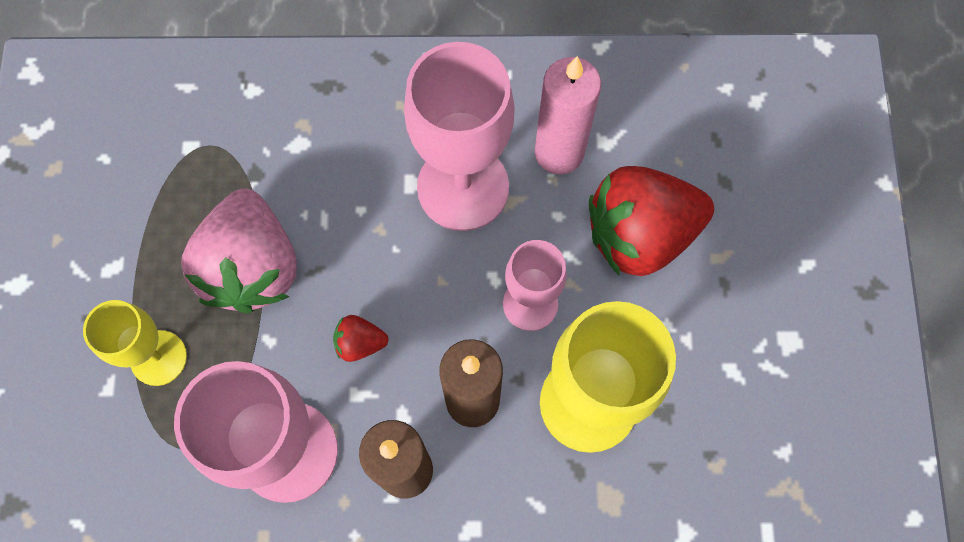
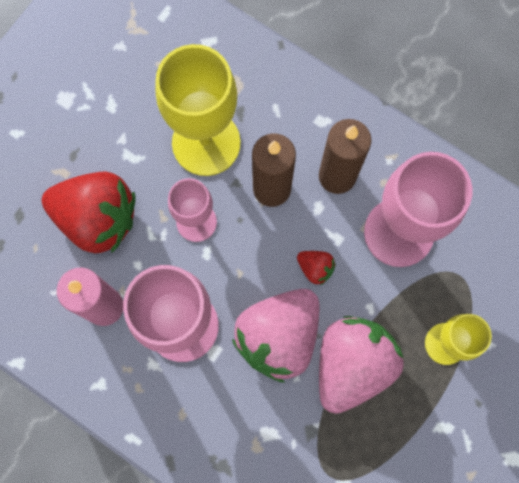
camera: 145 degrees left, 5 degrees up
none -> pink strawberry [232,289,319,382]

